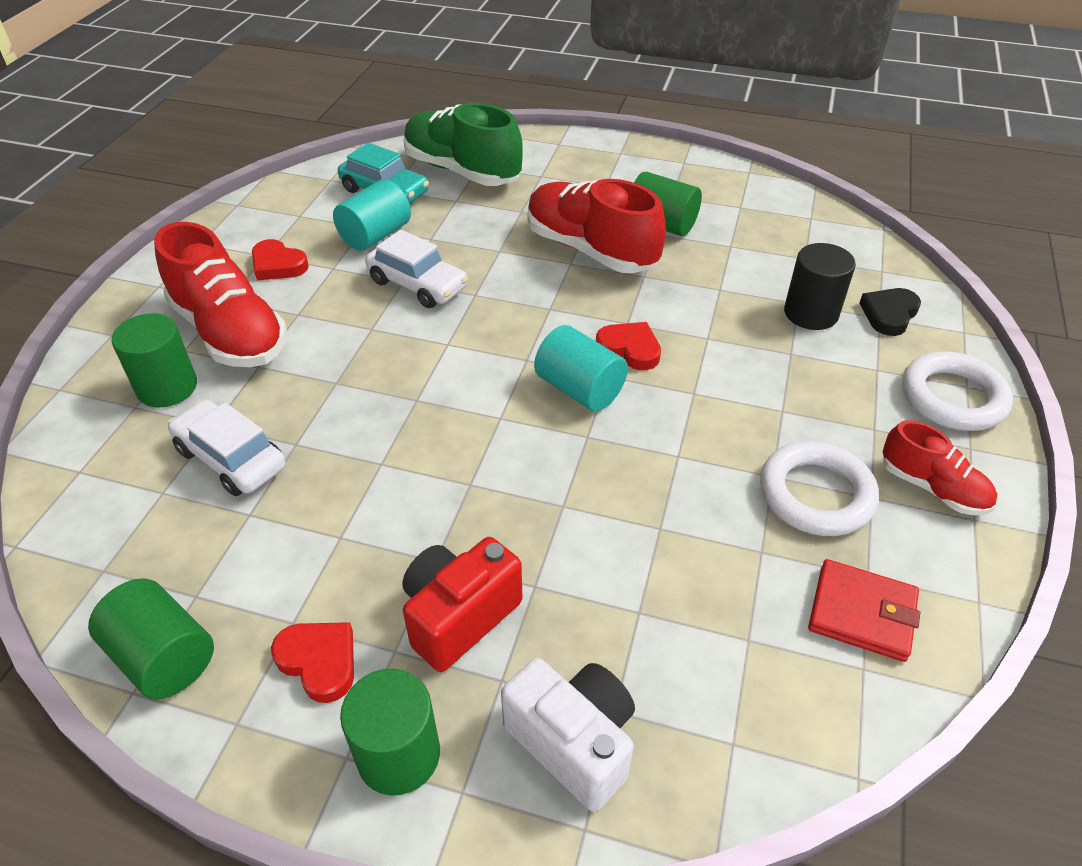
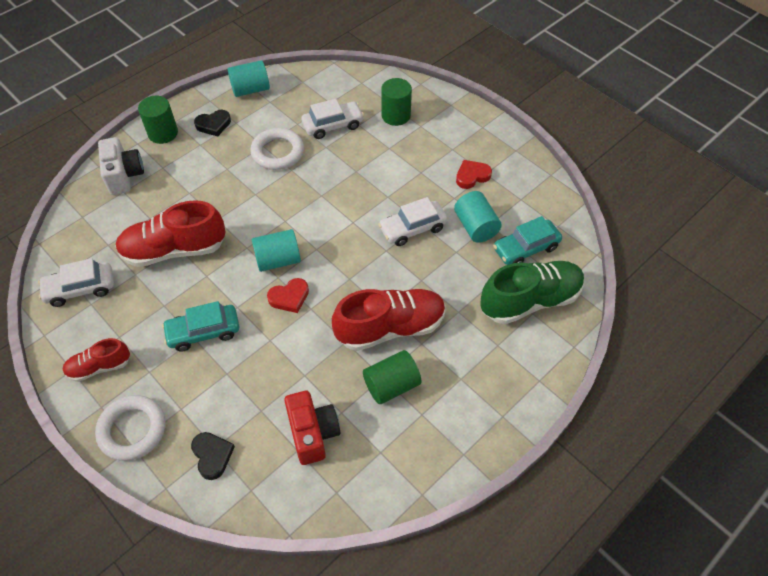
camera: 120 degrees right, 10 degrees up
green cylinder [88,578,214,699] -> turquoise cylinder [228,60,270,97]
red shoe [154,222,287,367] -> red shoe moved to [115,200,225,267]
red heart [271,622,354,703] -> black heart [194,110,231,137]
red camera [402,537,522,672] -> red camera moved to [284,391,340,465]
white camera [501,658,635,812] -> white camera turned 90 degrees counterclockwise [98,137,144,195]
white ring [760,441,879,536] -> white ring moved to [250,128,304,170]
black cylinder [784,243,856,330] -> none
red wallet [808,559,920,662] -> white car [38,258,114,307]
none -> turquoise car [162,301,240,352]

